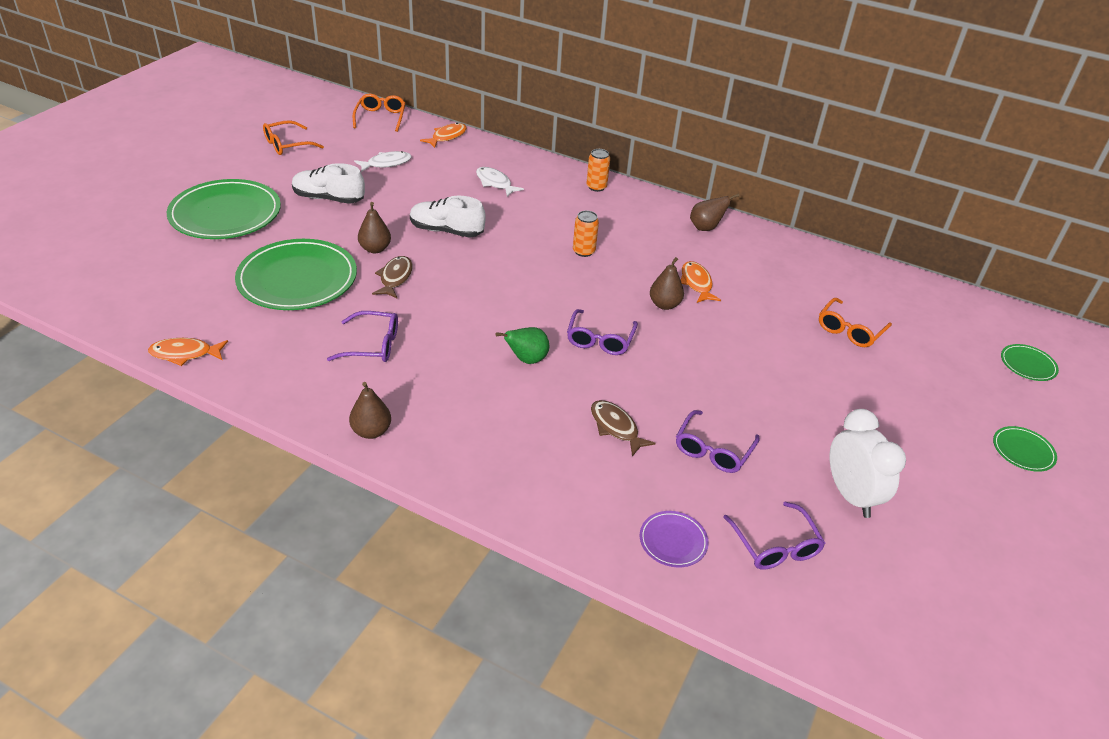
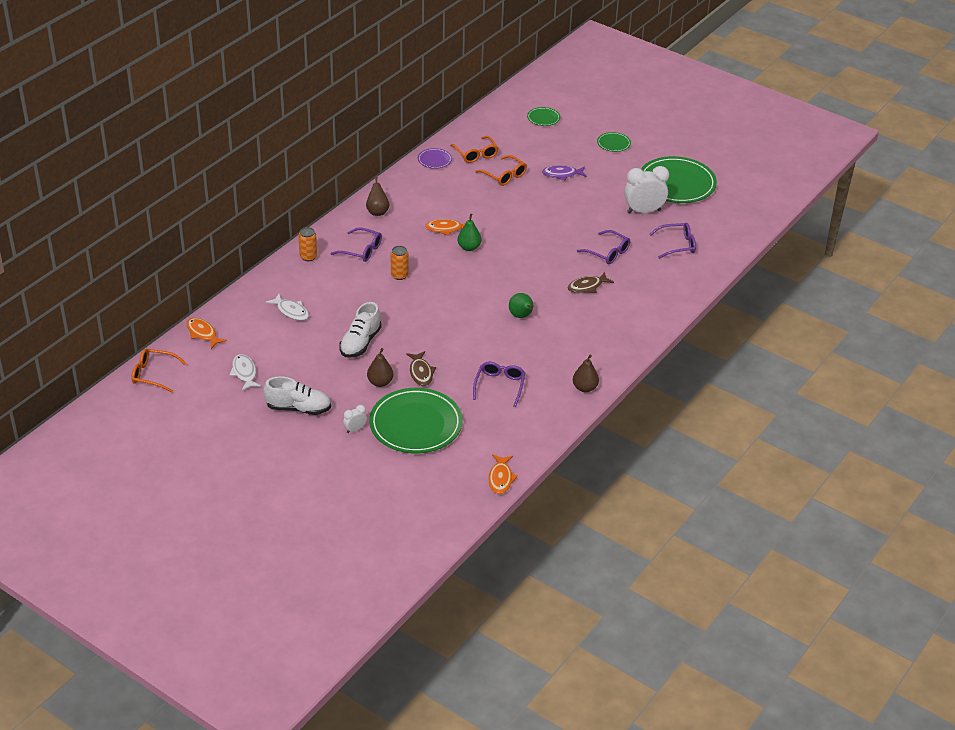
camera: 80 degrees left, 0 degrees up
green plate [167,179,281,239] -> green plate moved to [641,156,717,203]
orange glasses [263,120,324,155] -> orange glasses moved to [450,136,498,163]
white shoe [292,163,365,204] -> white shoe turned 105 degrees counterclockwise [263,376,331,415]
brown fish [372,256,413,299] -> brown fish turned 120 degrees counterclockwise [406,351,436,386]
white fish [476,167,524,197] -> white fish turned 105 degrees counterclockwise [266,294,309,321]
purple glasses [567,309,638,355] -> purple glasses moved to [331,227,382,262]
purple plate [640,511,709,567] -> purple plate moved to [418,148,452,169]
brown pear [650,257,684,310] -> green pear [457,214,481,251]
none -> white clock [343,405,367,433]
none -> purple fish [542,165,587,180]

